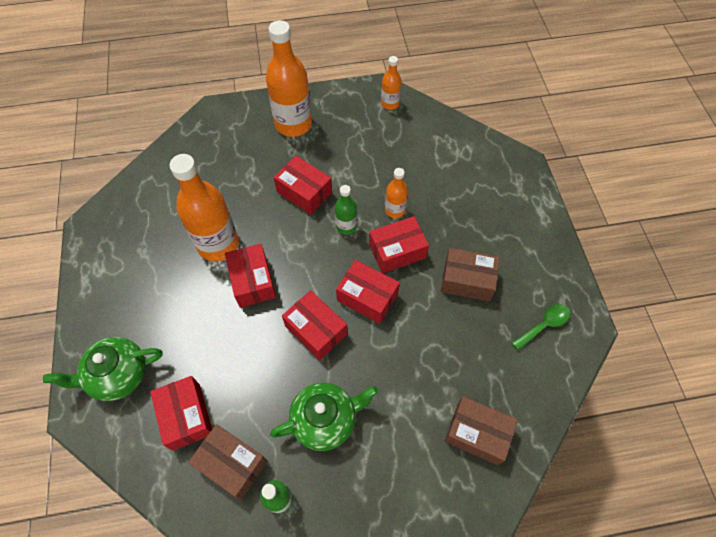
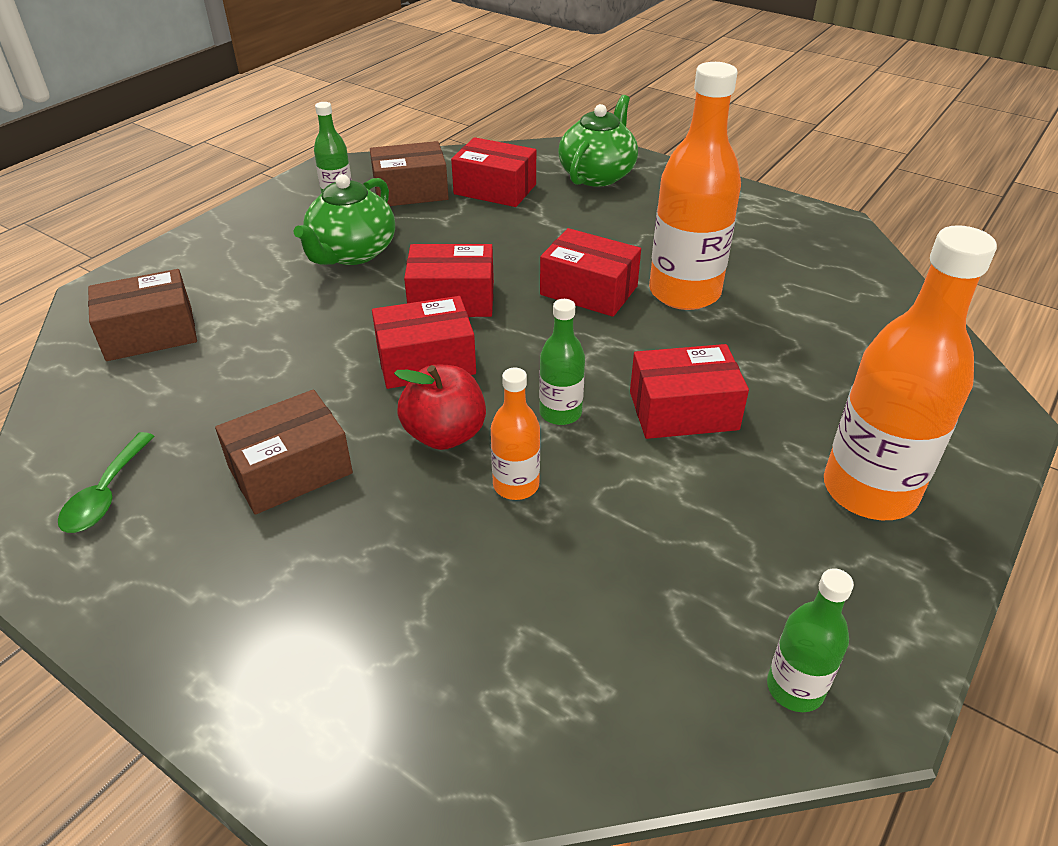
camera: 135 degrees right, 20 degrees down
red box [369,216,429,273] -> red apple [394,365,486,450]
orange bottle [381,56,401,110] -> green bottle [767,568,854,712]

